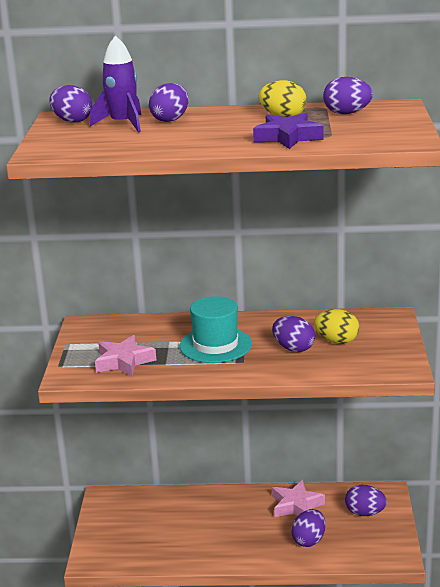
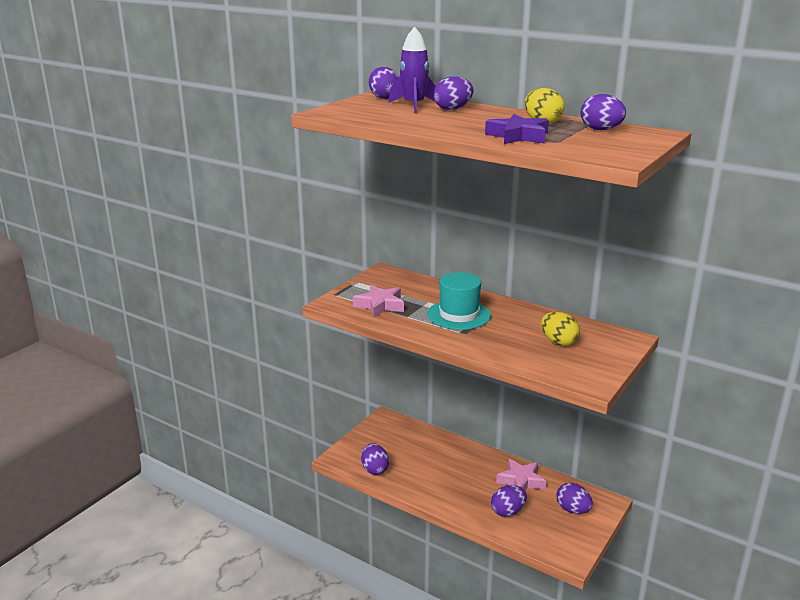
camera: 30 degrees right, 0 degrees up
purple egg [272,316,315,352] -> purple egg moved to [361,443,389,475]

